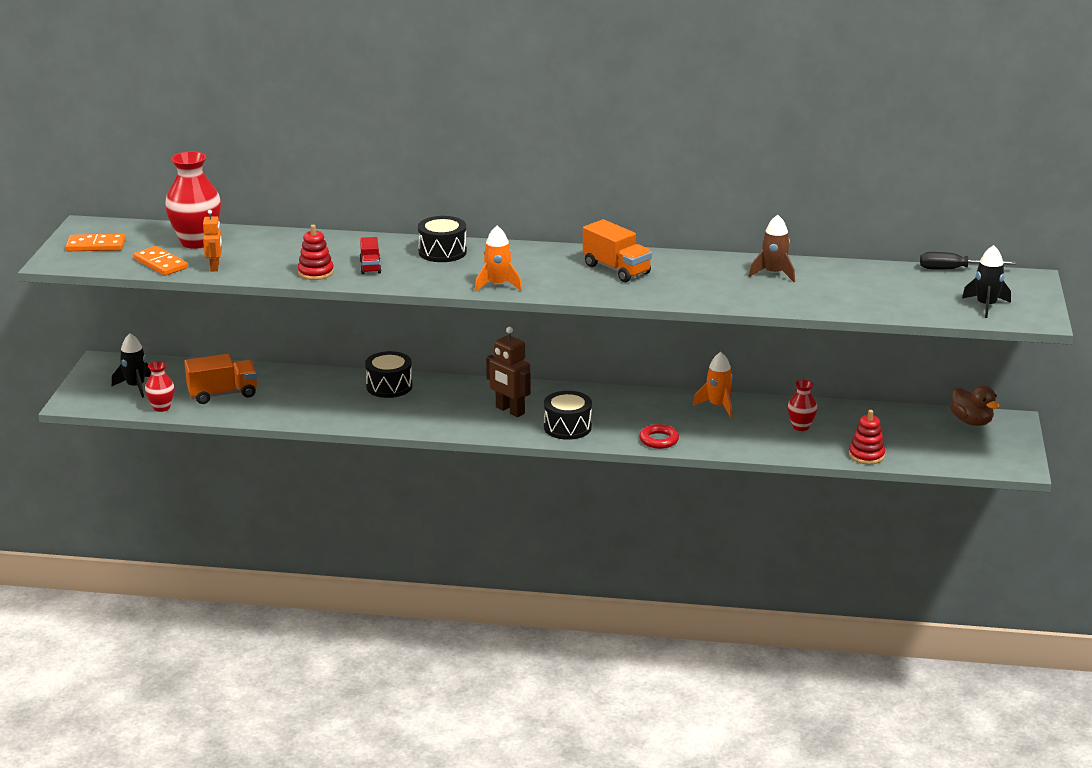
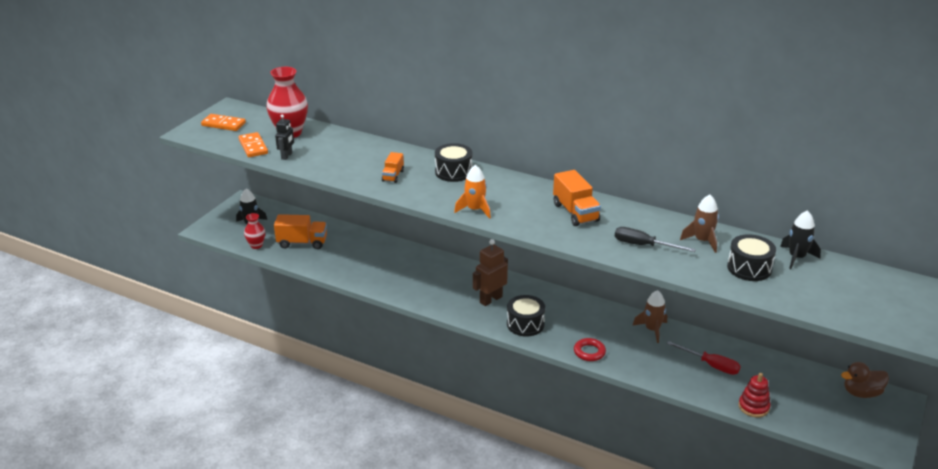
camera: 20 degrees right, 5 degrees up
orange robot [203,210,222,271] -> black robot [275,114,294,160]
red stacking toy [298,225,334,280] -> none
red truck [360,237,381,274] -> orange truck [382,152,404,183]
black drum [365,351,413,398] -> black drum moved to [727,234,776,281]
brown robot [486,327,531,417] -> brown robot turned 75 degrees clockwise [473,239,508,306]
orange rocket [693,352,733,417] -> brown rocket [633,290,667,343]
red vase [788,380,818,431] -> red screwdriver [667,341,741,375]
black screwdriver [920,252,1016,270] -> black screwdriver moved to [615,227,696,252]
brown duck [950,385,999,426] -> brown duck turned 90 degrees clockwise [841,362,889,398]
black rocket [962,245,1011,318] -> black rocket moved to [780,210,821,269]

